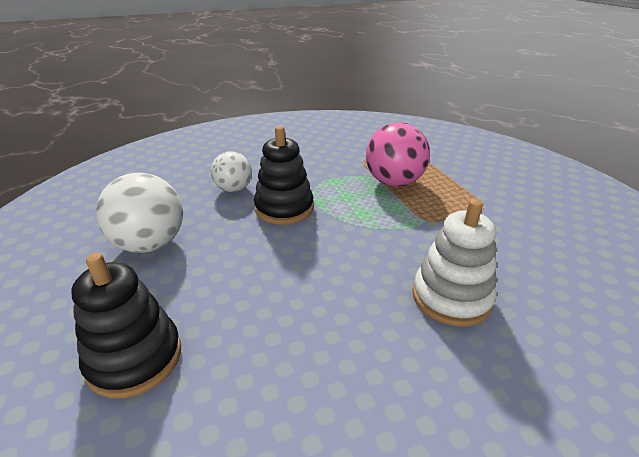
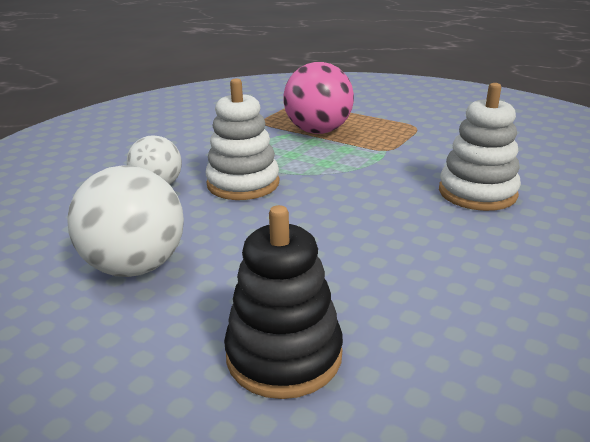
camera: 35 degrees left, 5 degrees down
black stacking toy [254,126,314,225] -> white stacking toy [206,78,280,200]

